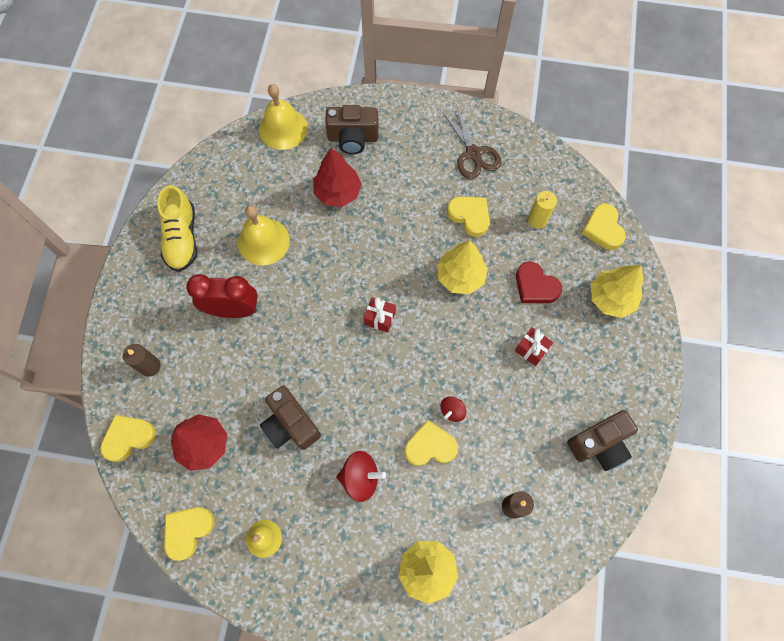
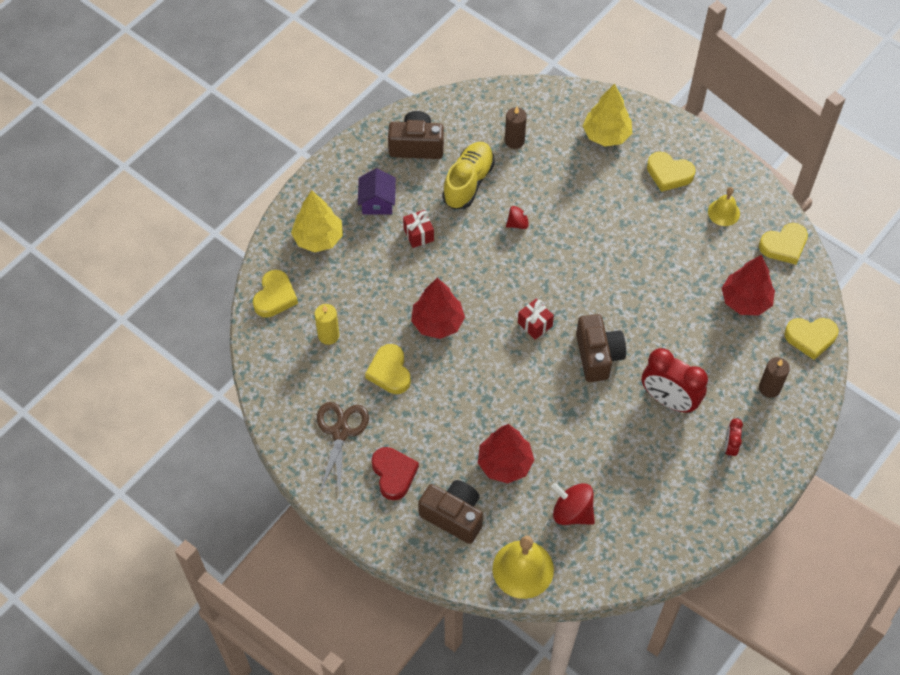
camera: 150 degrees left, 10 degrees down
yellow shoe [157,185,197,272] -> yellow shoe moved to [442,142,495,209]
yellow bell [238,205,290,266] -> none
brown camera [260,386,321,450] -> brown camera moved to [576,314,626,382]
red spinning top [336,451,386,502] -> red spinning top moved to [551,483,595,525]
yellow heart [404,420,458,466] -> yellow heart moved to [647,152,696,192]
yellow tree [437,240,488,294] -> red tree [411,278,465,339]
red heart [516,261,562,303] -> red heart moved to [372,447,419,500]
none -> purple house [358,168,396,214]
none -> red clock [725,418,743,458]

